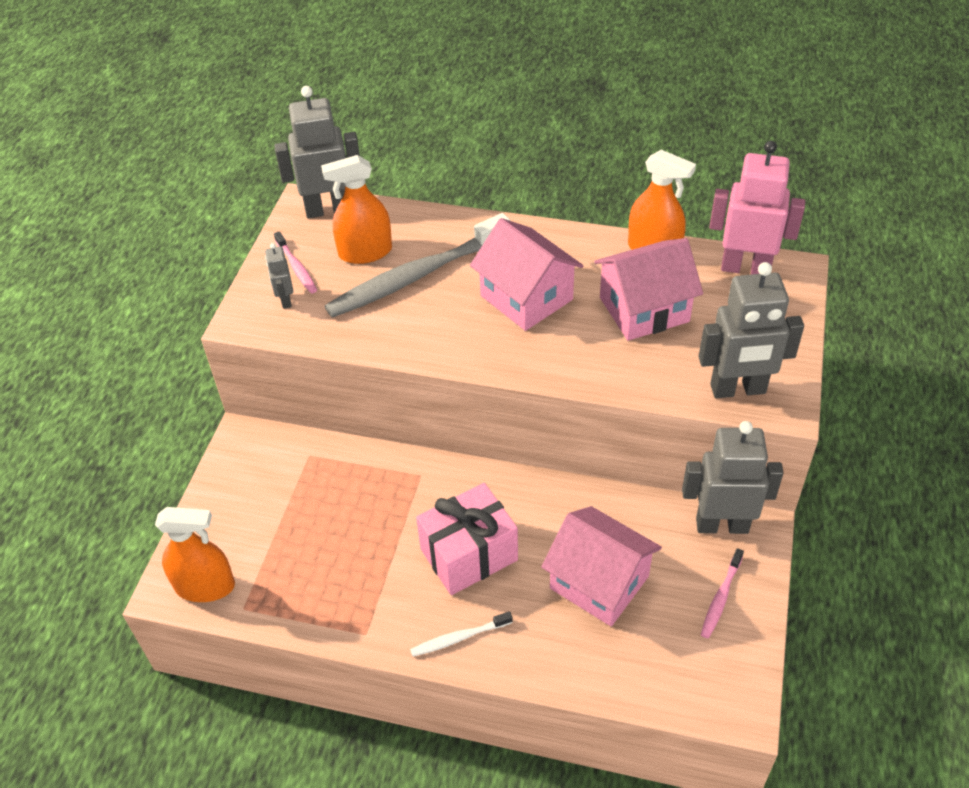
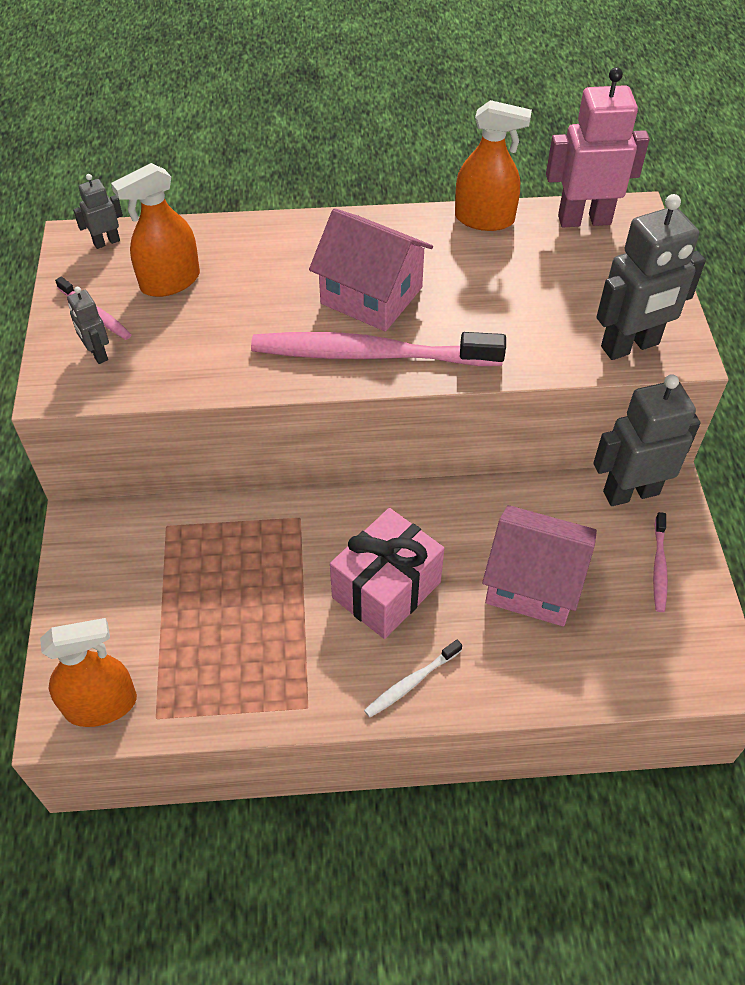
camera: 20 degrees left, 5 degrees up
grey robot [274,86,360,218] -> grey robot [73,174,123,249], size x0.48
grey toothbrush [325,213,510,318] -> none
pink house [594,238,703,341] -> none
none -> pink toothbrush [251,332,506,366]

